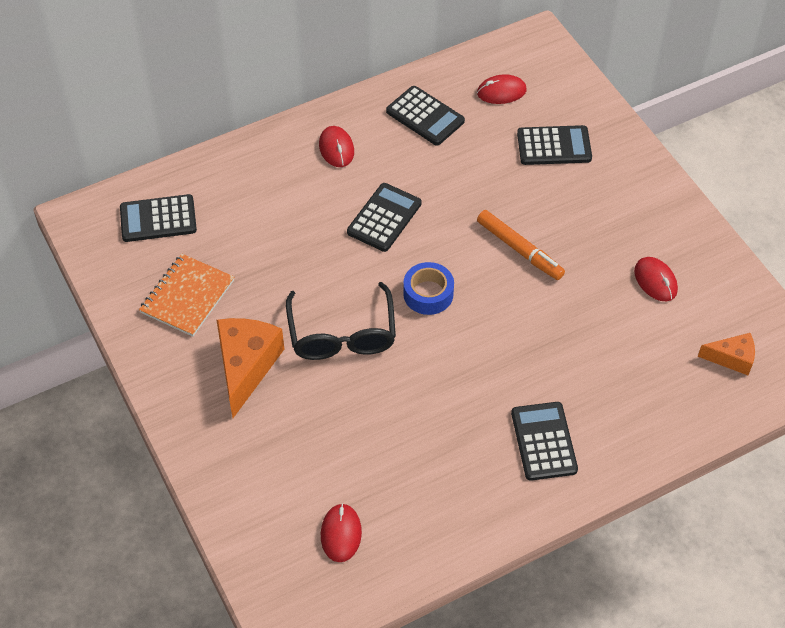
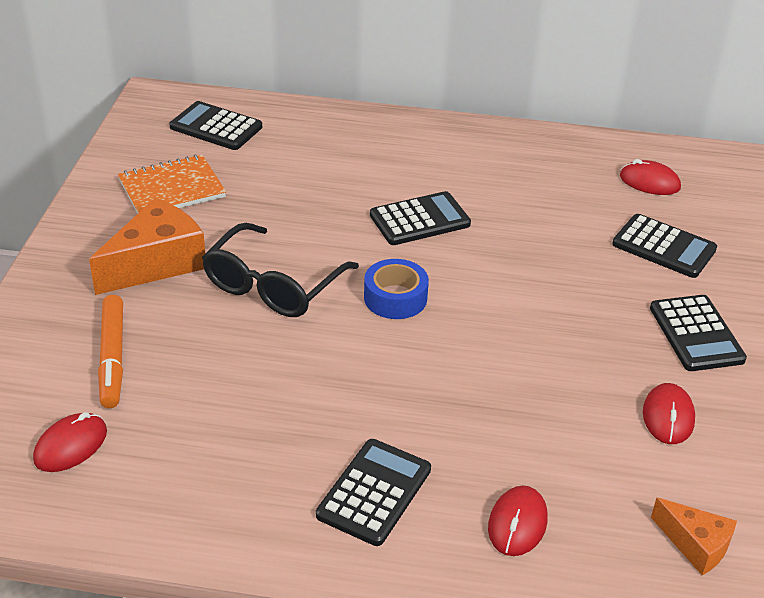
camera: 35 degrees right, 15 degrees down
red mouse [319,126,354,167] -> red mouse moved to [488,486,548,556]
black calculator [386,86,465,145] -> black calculator moved to [650,295,747,371]
orange marker [477,210,565,280] -> orange marker moved to [98,295,123,408]

